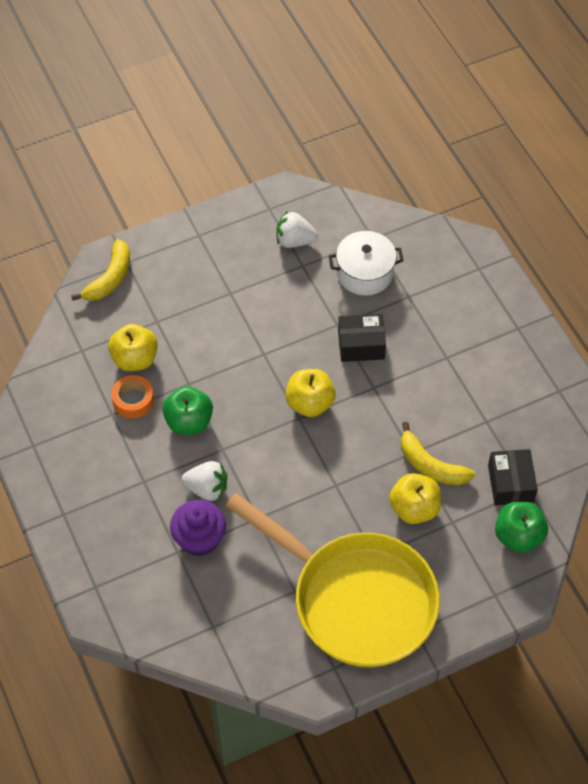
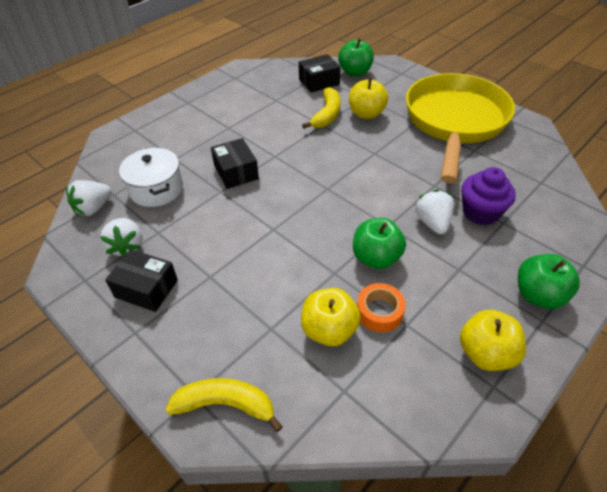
camera: 110 degrees left, 10 degrees down
yellow apple [285,369,336,417] -> yellow apple moved to [460,310,526,371]
none -> white strawberry [66,180,112,216]
none -> black box [105,249,178,312]
none -> green apple [518,254,580,309]

